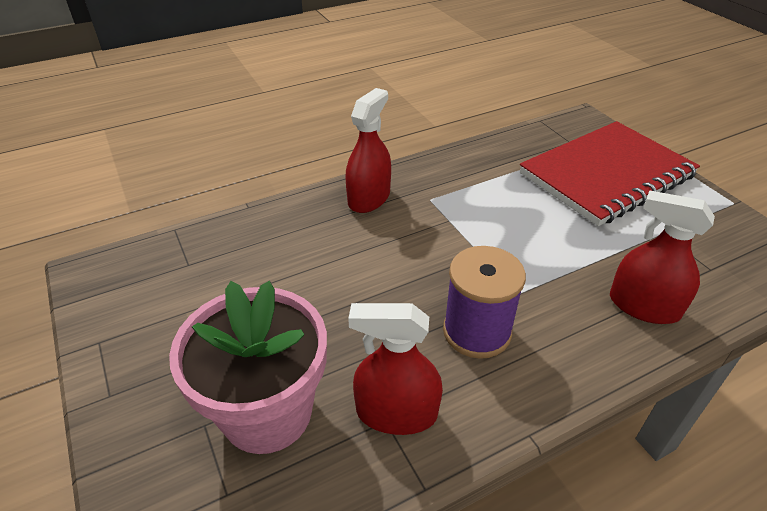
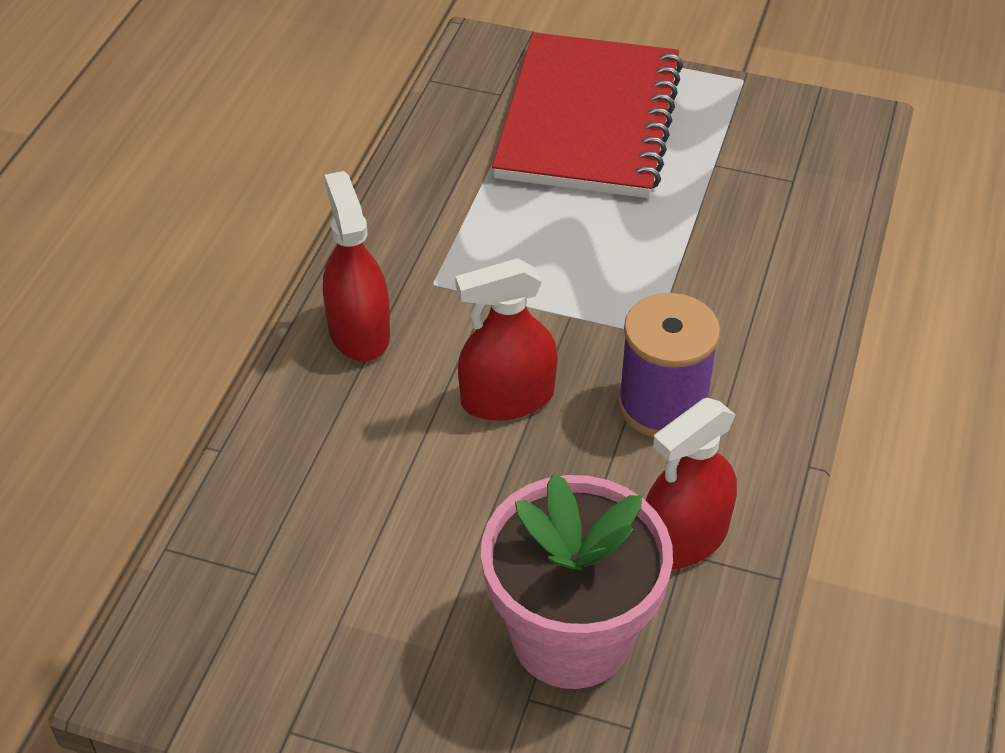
camera: 45 degrees left, 5 degrees up
red spray bottle [610,191,715,324] -> red spray bottle moved to [455,258,558,421]

